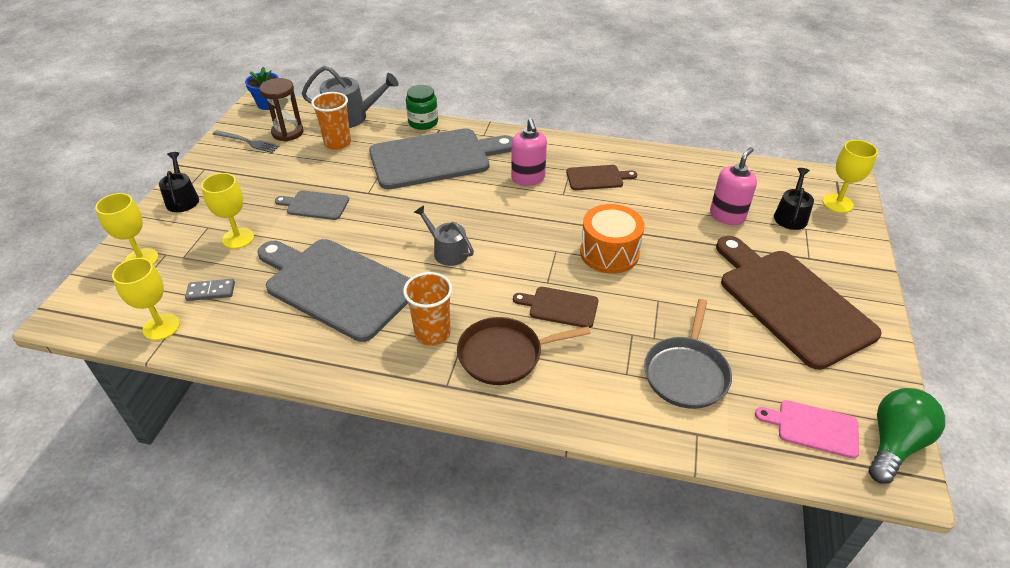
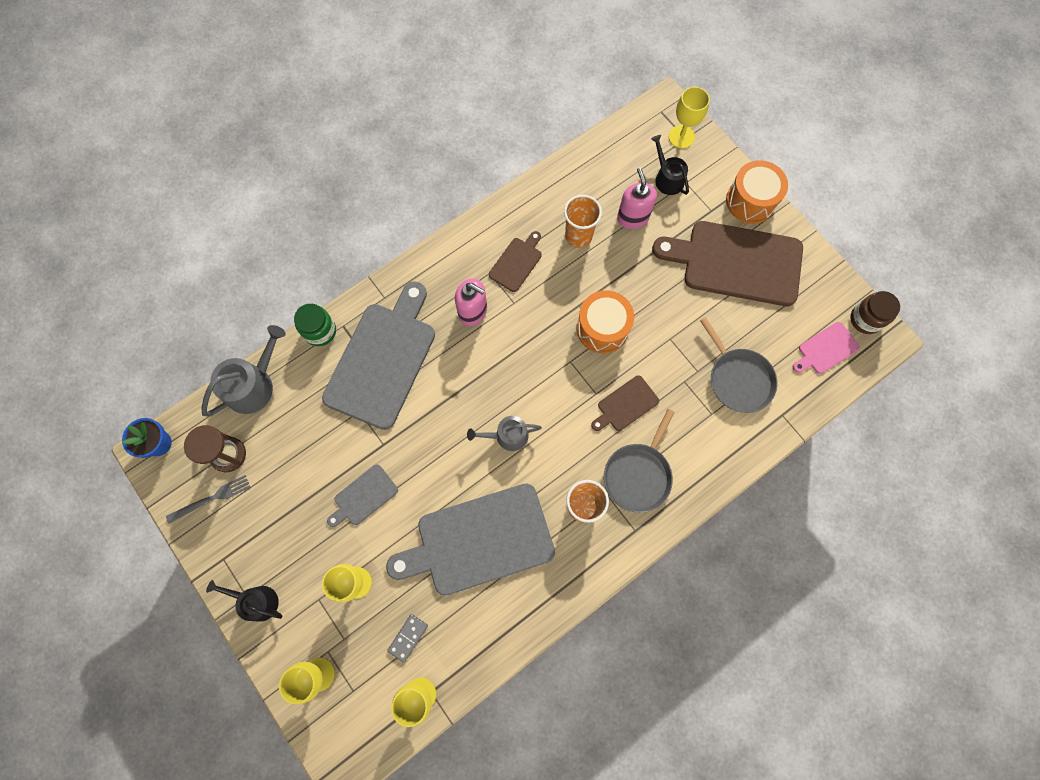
camera: 50 degrees left, 30 degrees up
orange cup [311,92,351,150] -> orange cup moved to [564,195,602,248]
brown pan [457,317,591,385] -> grey pan [604,409,674,513]
green light bulb [869,388,945,484] -> brown jar [850,291,900,334]
none -> orange drum [726,160,788,224]

